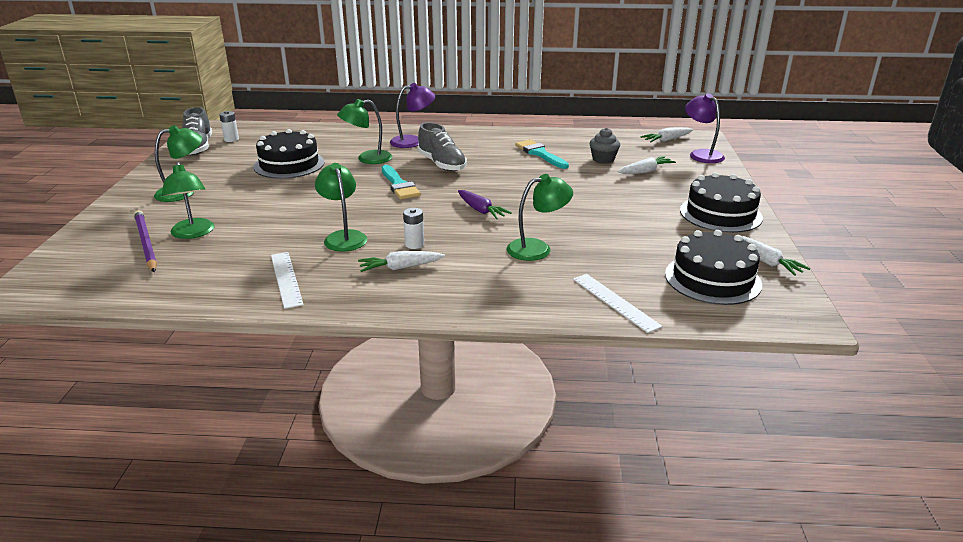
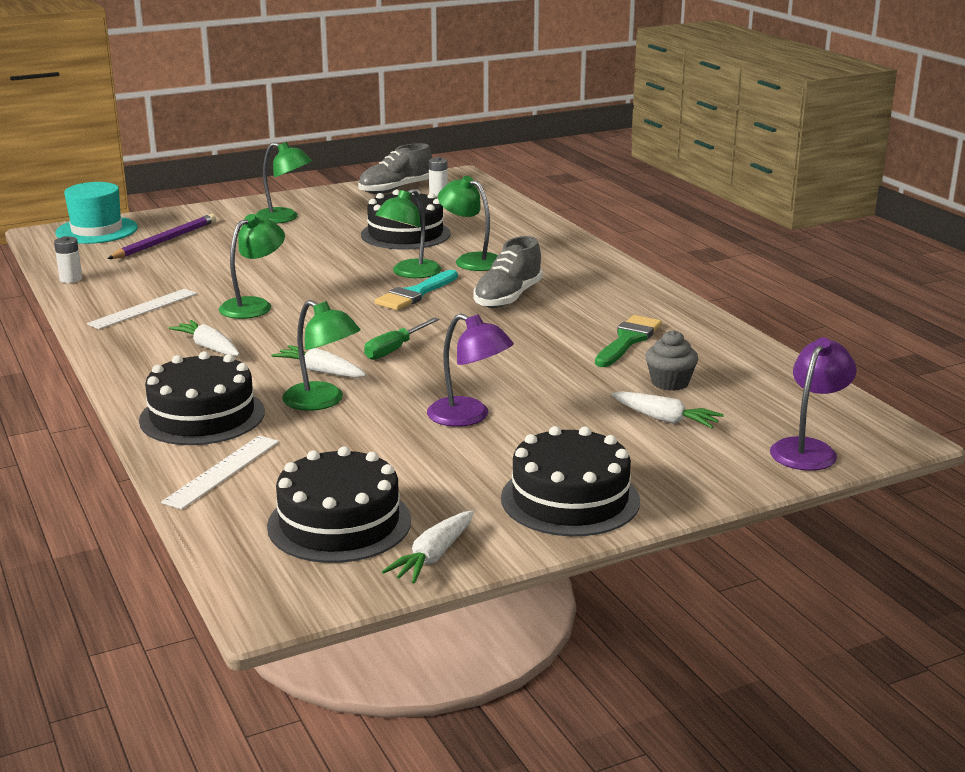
camera: 60 degrees right, 5 degrees down
green lamp [162,162,214,239] -> green lamp moved to [375,189,441,278]
purple lamp [390,83,435,148] -> purple lamp moved to [427,313,514,427]
white battery [403,208,424,249] -> white battery moved to [54,236,82,283]
purple carrot [458,190,512,219] -> green screwdriver [364,317,439,360]
turquoise brush [515,139,569,169] -> green brush [595,315,662,367]
white carrot [641,127,693,142] -> white carrot moved to [271,345,366,378]
none -> turquoise hat [55,182,138,244]
none -> black cake [139,351,265,445]

